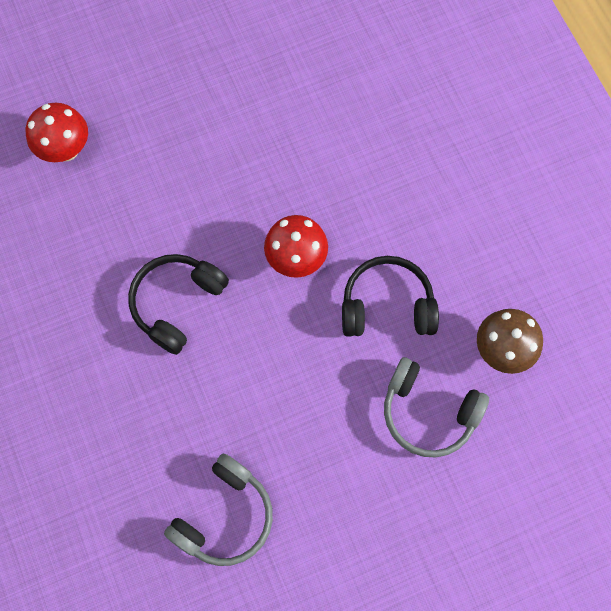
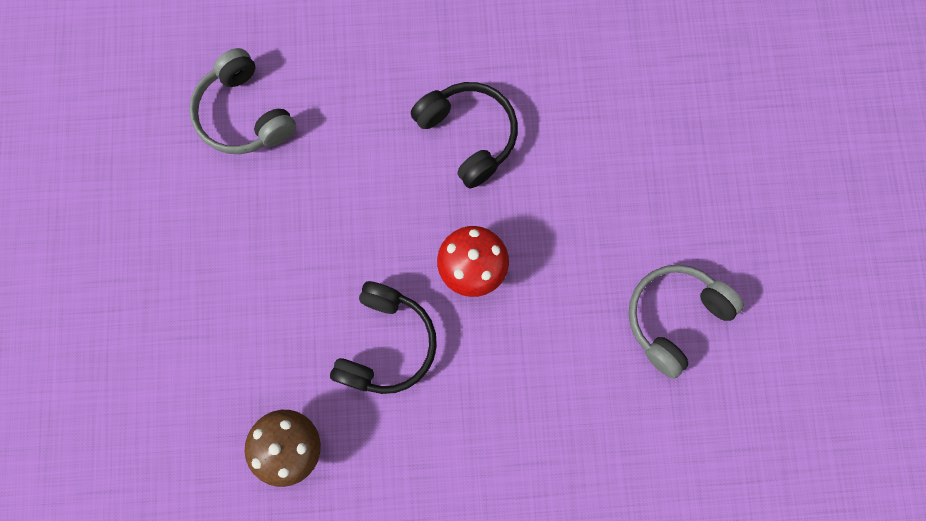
camera: 110 degrees right, 5 degrees up
red mushroom [26,103,88,162] -> none
grey headphones [384,357,489,458] -> grey headphones moved to [628,265,744,379]

